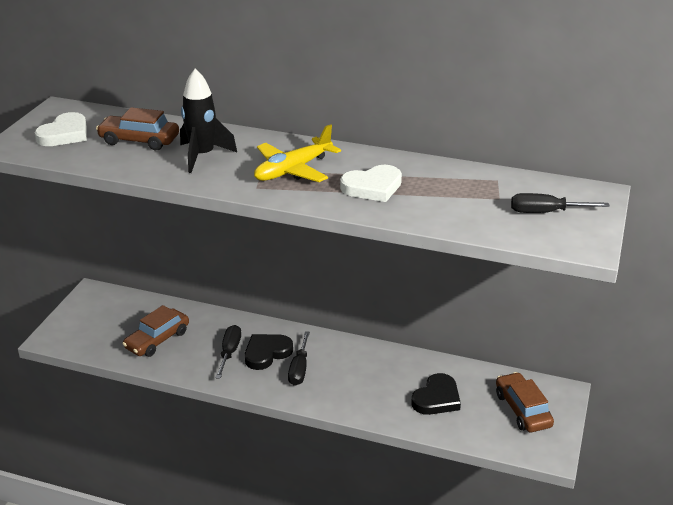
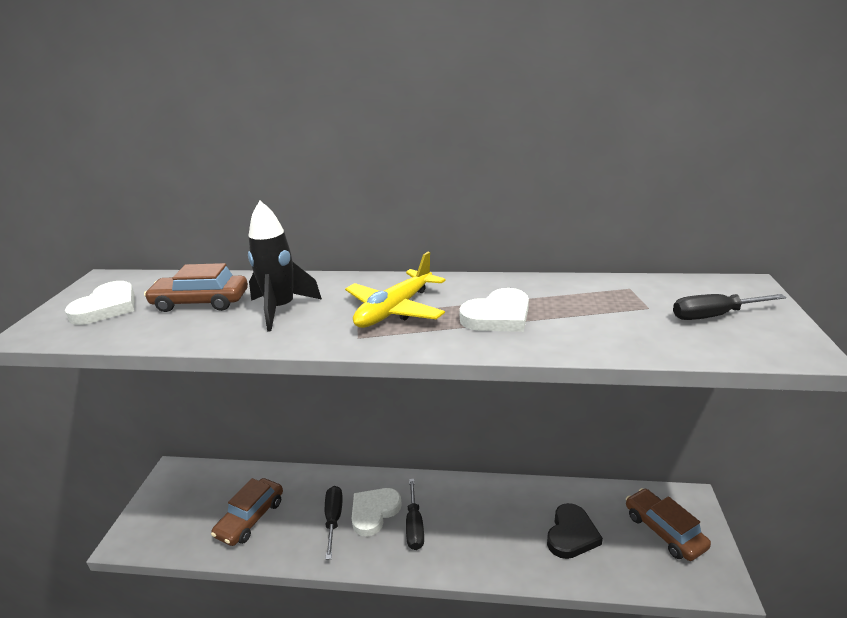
camera: 10 degrees left, 5 degrees down
black heart [245,334,293,370] -> white heart [352,488,402,536]

